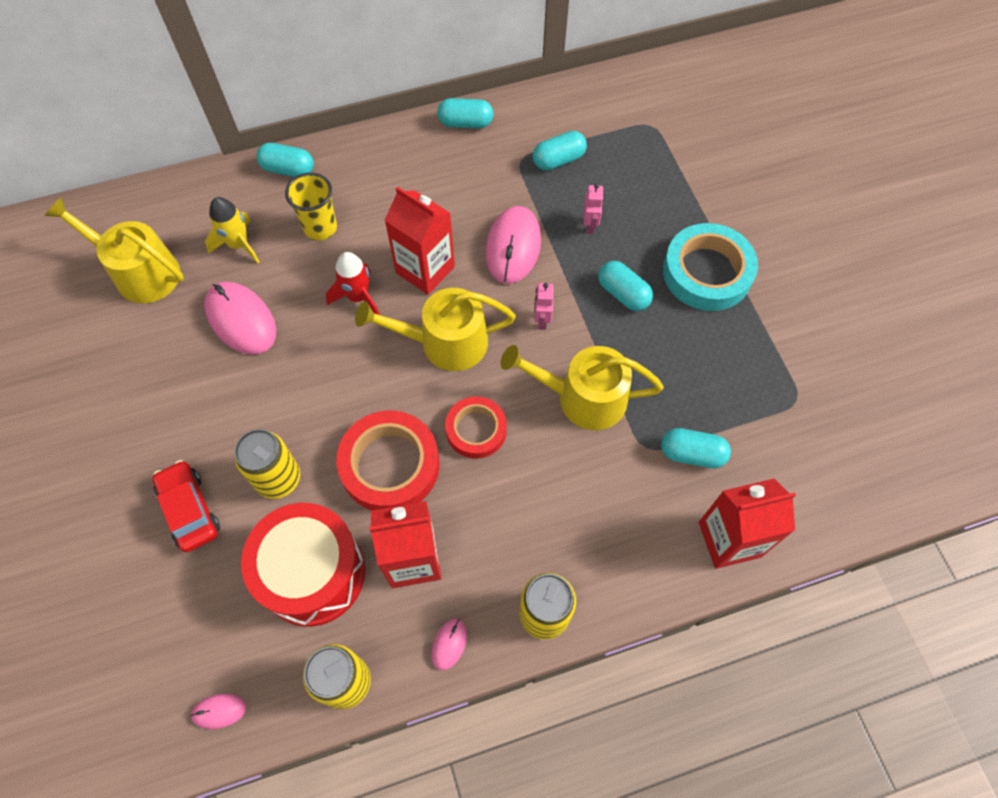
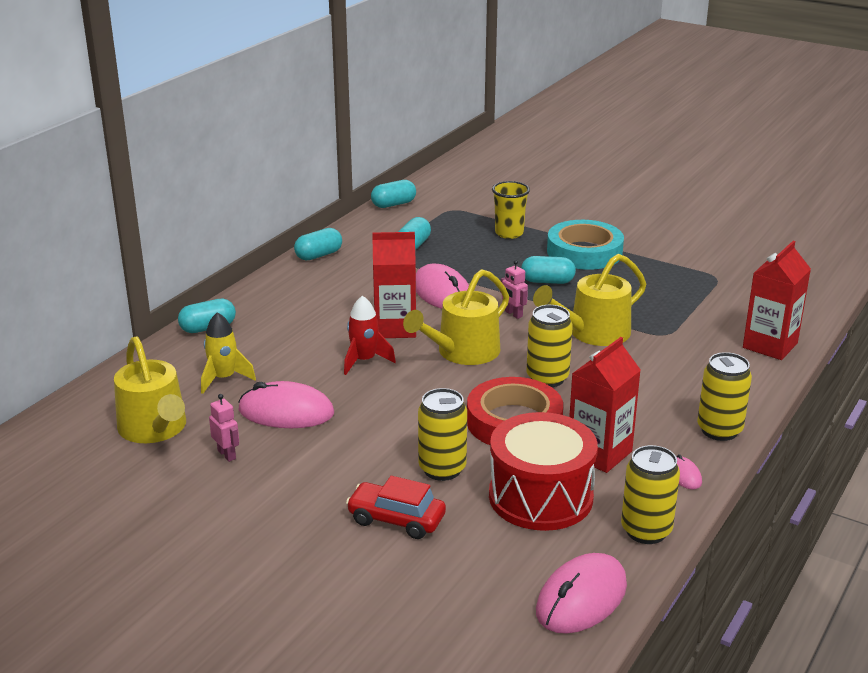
camera: 40 degrees left, 35 degrees down
yellow watering can [45,197,184,303] -> yellow watering can turned 105 degrees counterclockwise [114,336,186,443]
pink mouse [190,694,246,729] -> pink mouse [536,553,627,634], size x2.14
yellow cup [285,173,337,240] -> yellow cup moved to [492,181,530,239]
red tape [445,396,507,459] -> yellow can [526,305,573,387]
pink robot [583,184,604,234] -> pink robot moved to [209,394,239,462]
turquoise capsule [661,428,731,468] -> turquoise capsule moved to [371,180,416,208]

